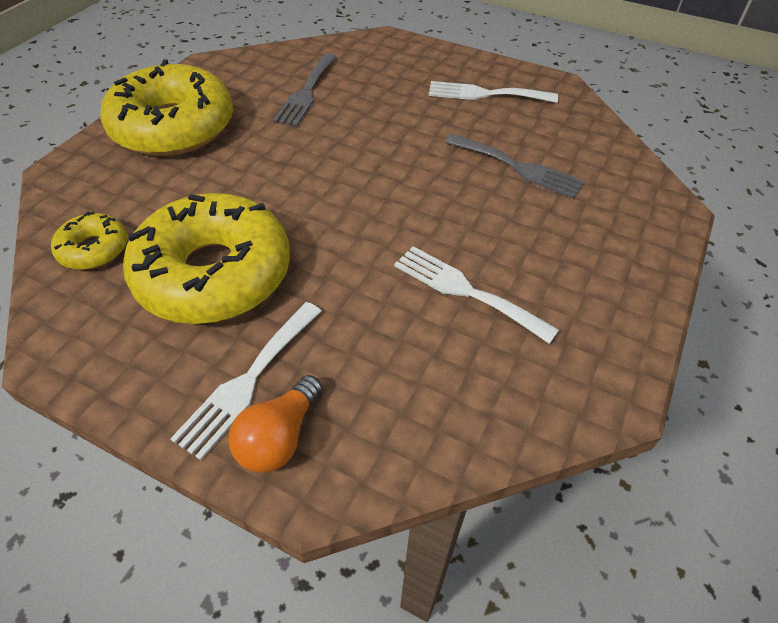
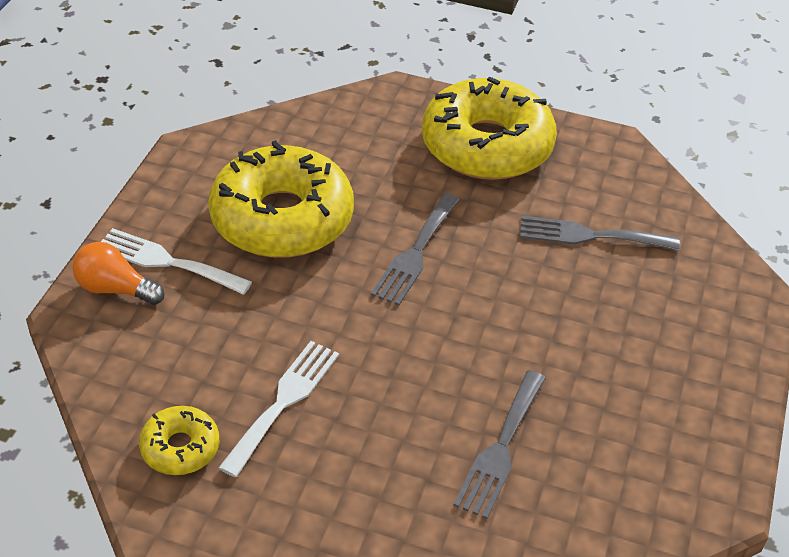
camera: 80 degrees right, 5 degrees down
yellow donut [51,212,128,270] -> yellow donut moved to [139,406,219,475]
white fork [429,81,558,103] -> none
none -> grey fork [371,194,460,306]

